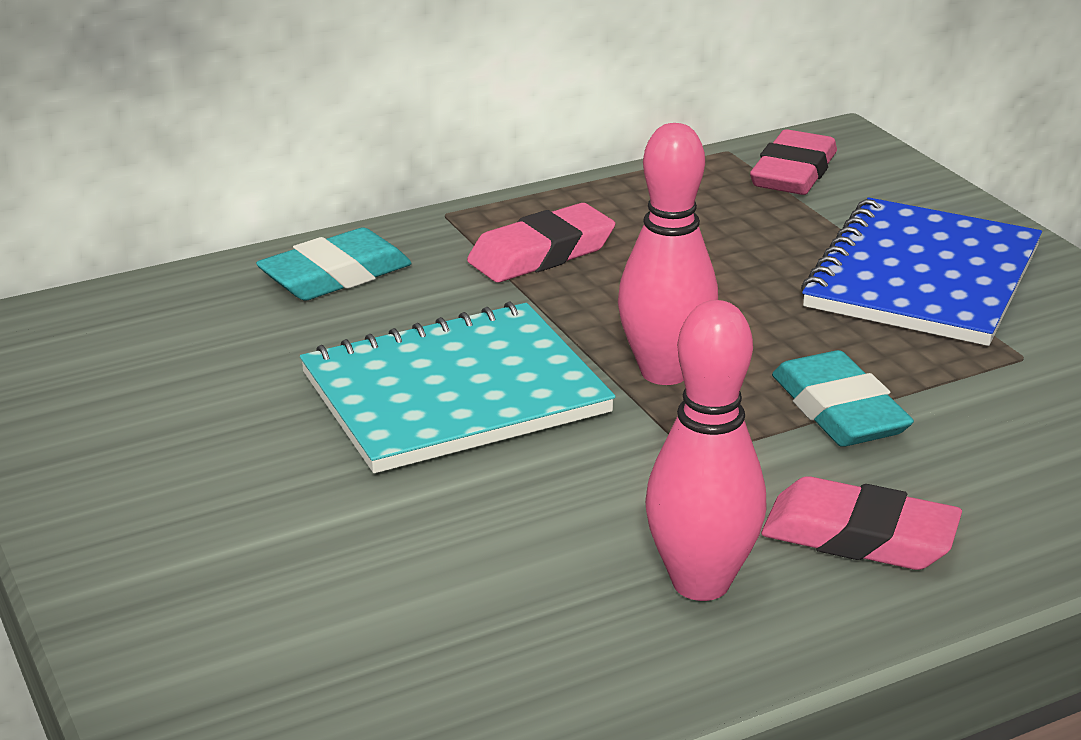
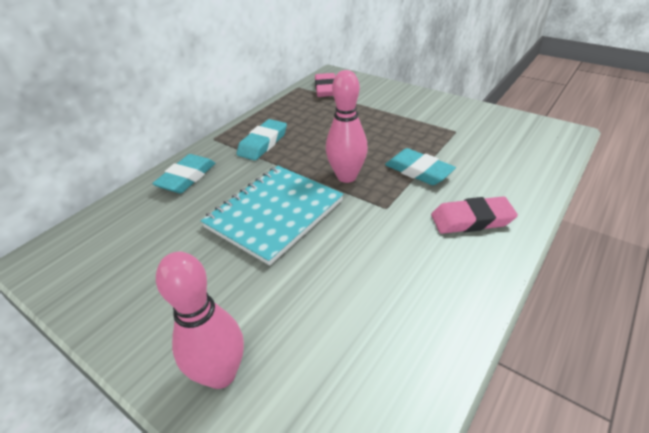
camera: 25 degrees left, 10 degrees up
pink eraser [467,203,615,282] -> turquoise eraser [237,119,287,161]
pink bowling pin [645,300,767,601] -> pink bowling pin moved to [156,252,244,389]
blue notebook [801,197,1042,346] -> none

